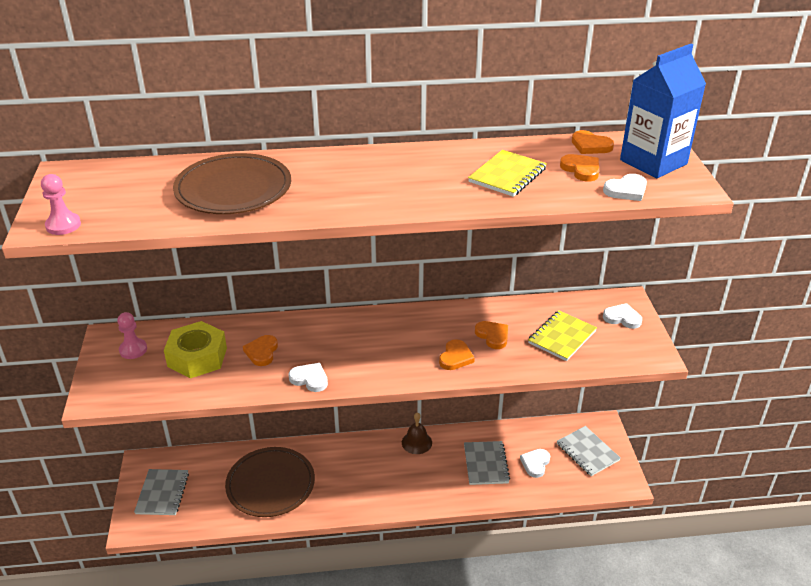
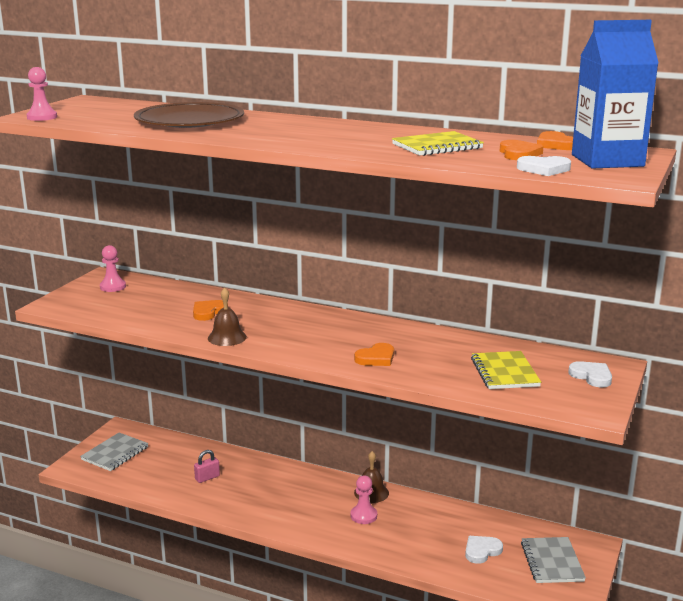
camera: 30 degrees right, 15 degrees down
yellow nut [164,321,227,378] -> none
brown plate [225,447,315,517] -> pink padlock [194,450,220,483]
white heart [289,363,328,392] -> brown bell [208,288,247,346]
grey notebook [464,441,510,485] -> none
orange heart [475,321,508,349] -> none
yellow notebook [528,311,597,361] -> yellow notebook turned 75 degrees counterclockwise [471,351,541,389]
none -> pink pawn [350,475,377,524]

